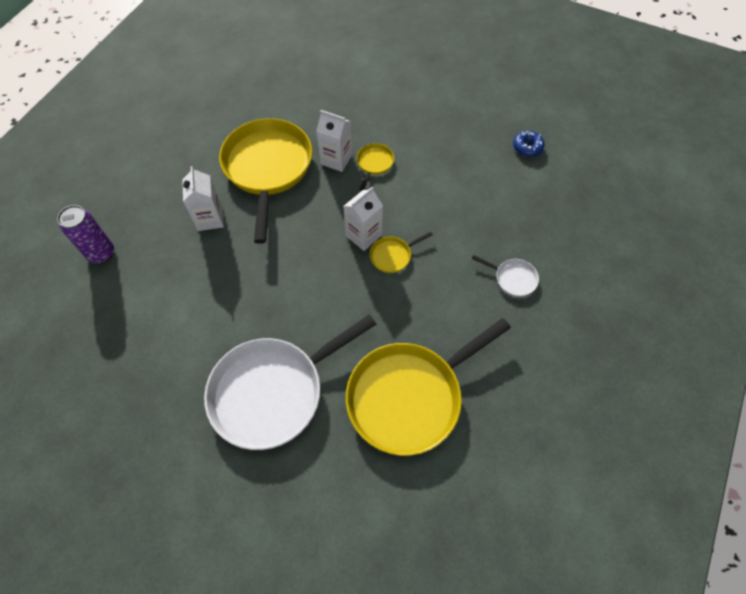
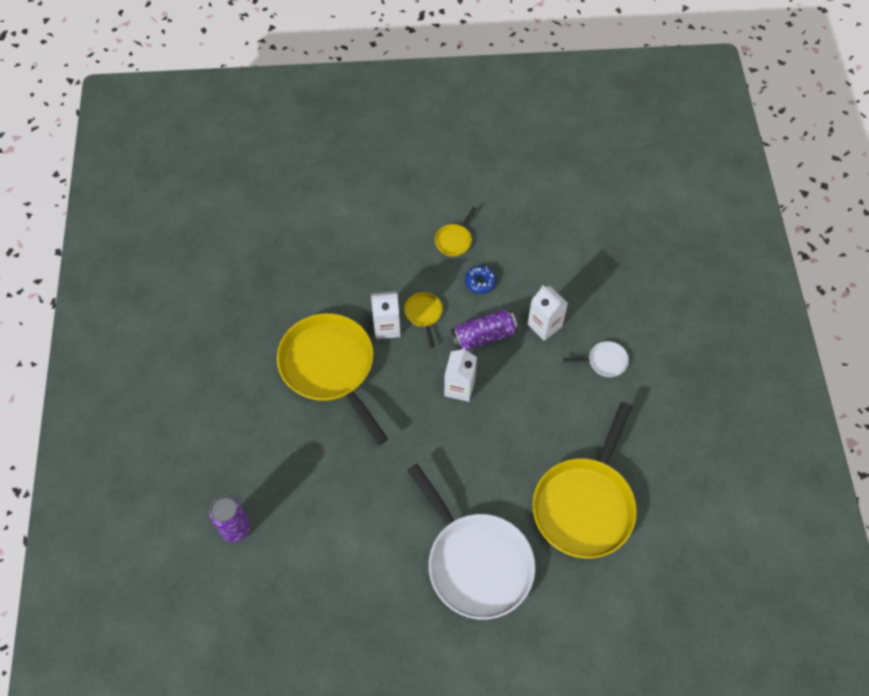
camera: 30 degrees left, 0 degrees up
white carton [182,166,224,231] -> white carton moved to [528,285,568,341]
white pan [204,315,376,450] -> white pan turned 60 degrees counterclockwise [407,464,535,619]
yellow pan [370,231,433,273] -> yellow pan moved to [435,207,477,257]
blue donut [513,131,545,157] -> blue donut moved to [465,265,496,294]
none -> purple can [451,310,518,350]

